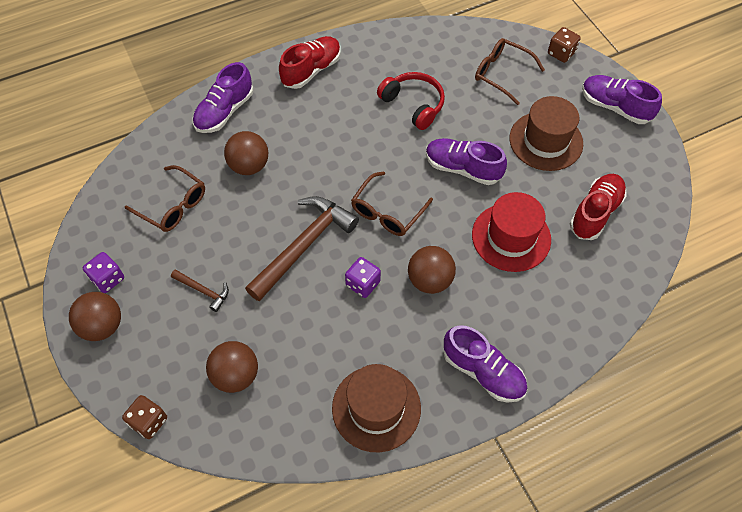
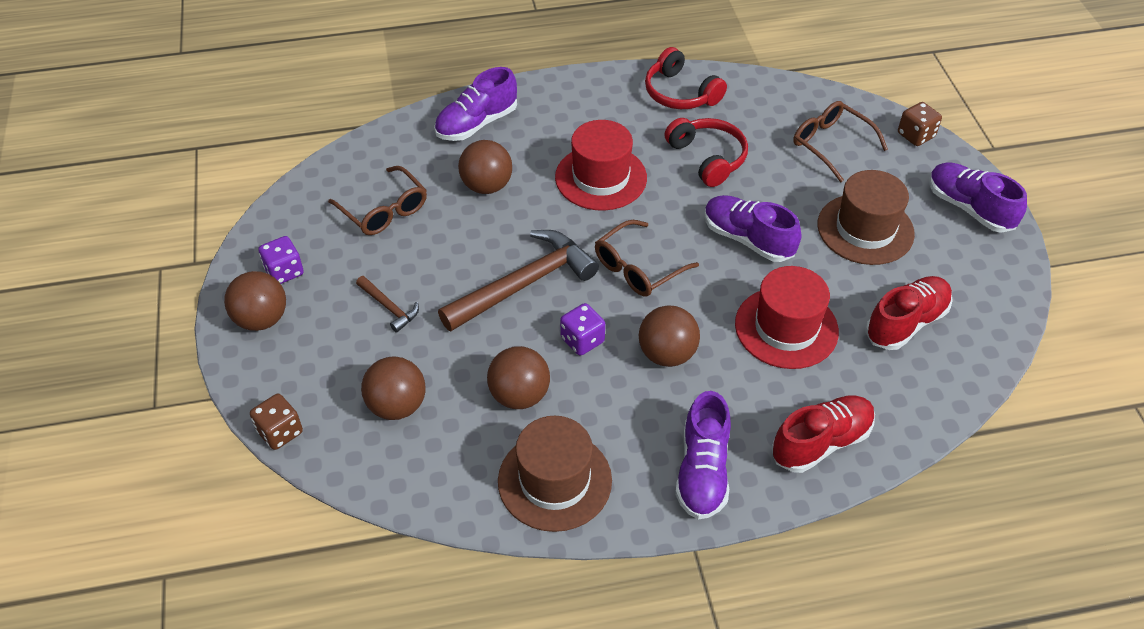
camera: 15 degrees right, 10 degrees down
red shoe [279,36,341,89] -> red shoe moved to [771,396,875,473]
purple shoe [444,325,527,403] -> purple shoe turned 45 degrees clockwise [675,391,731,519]
none -> brown ball [487,346,550,409]
none -> red hat [555,120,647,211]
none -> red headphones [645,47,727,109]

